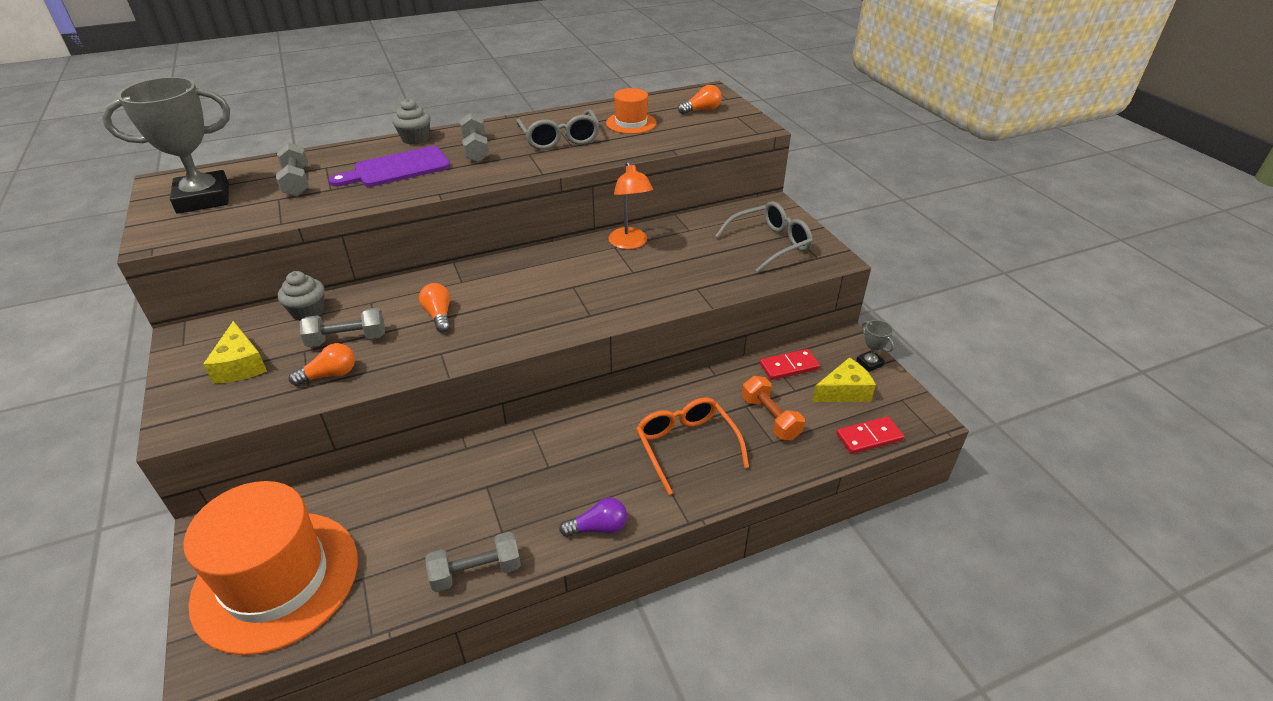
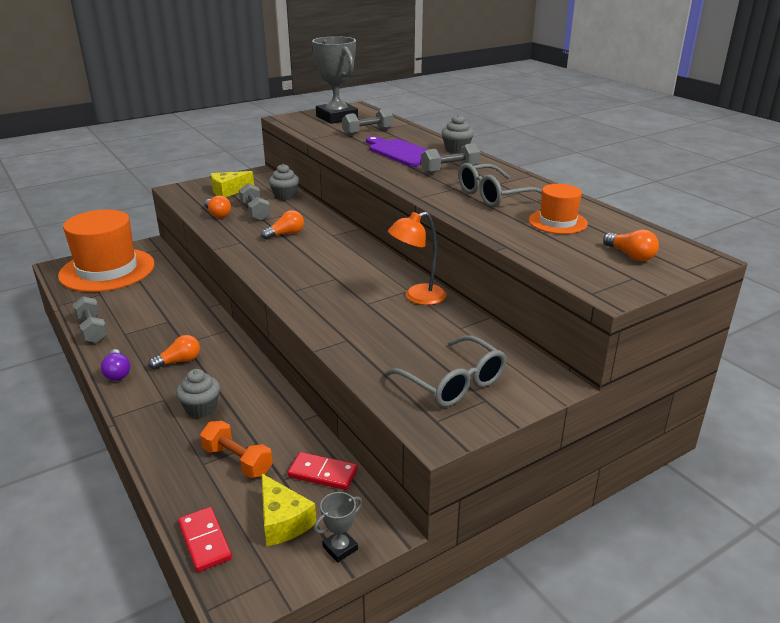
camera: 80 degrees right, 10 degrees down
orange glasses [636,397,749,495] -> grey cupcake [176,369,220,418]
orange dumbbell [742,376,805,440] -> orange dumbbell turned 75 degrees clockwise [200,421,273,478]
red domino [760,349,820,380] -> red domino turned 45 degrees counterclockwise [288,452,358,490]
none -> orange light bulb [148,335,200,370]

